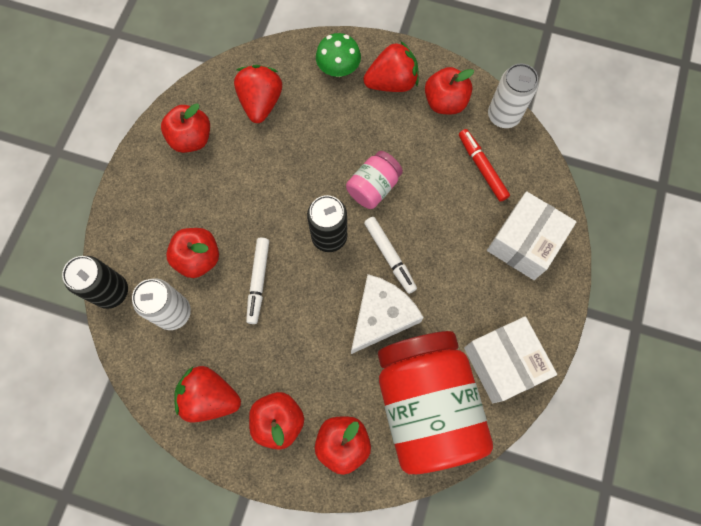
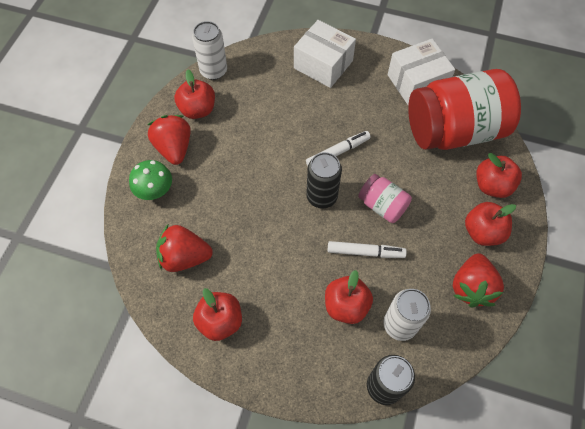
camera: 90 degrees left, 10 degrees down
pink jar [346,151,403,209] -> pink jar moved to [358,174,412,223]
white cheese [351,274,424,354] -> none
red marker [459,129,510,202] -> none

